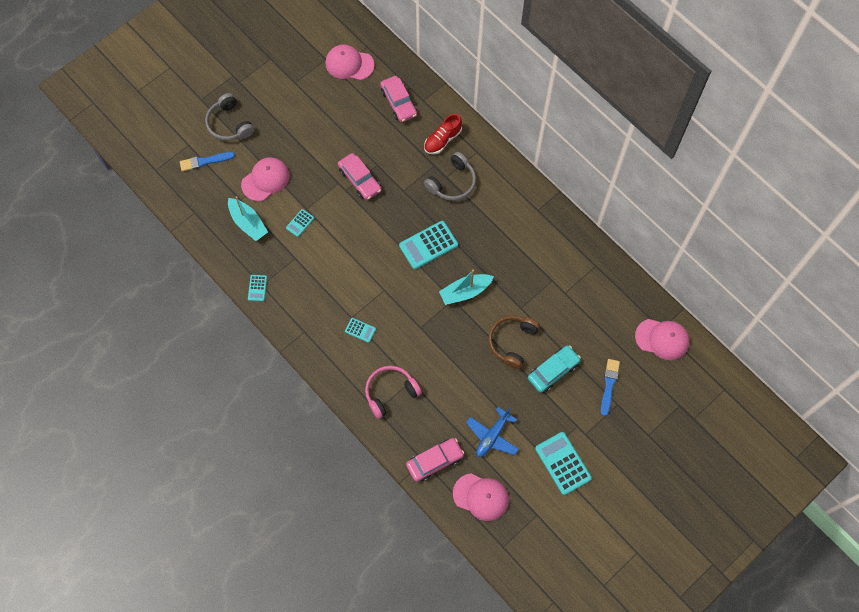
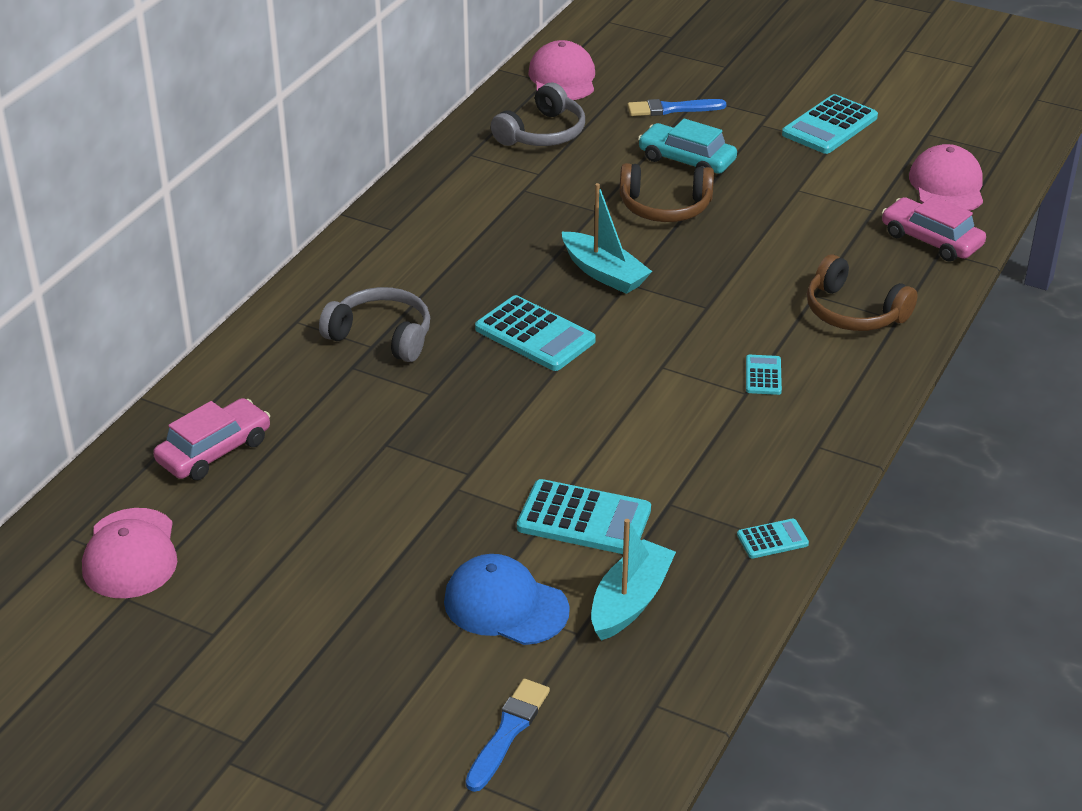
camera: 110 degrees left, 30 degrees down
blue brush [180,152,235,171] -> blue brush turned 120 degrees counterclockwise [466,679,550,792]
grey headphones [205,93,254,141] -> grey headphones moved to [491,83,585,146]
pink cap [241,157,290,201] -> blue cap [444,554,570,645]
turquoise calculator [286,209,314,237] -> turquoise calculator [517,479,651,554], size x1.94
pink car [338,153,381,200] -> none
pink headphones [365,366,422,419] -> brown headphones [807,254,918,331]
red shoe [424,114,462,154] -> none
blue plane [466,407,519,457] -> none

